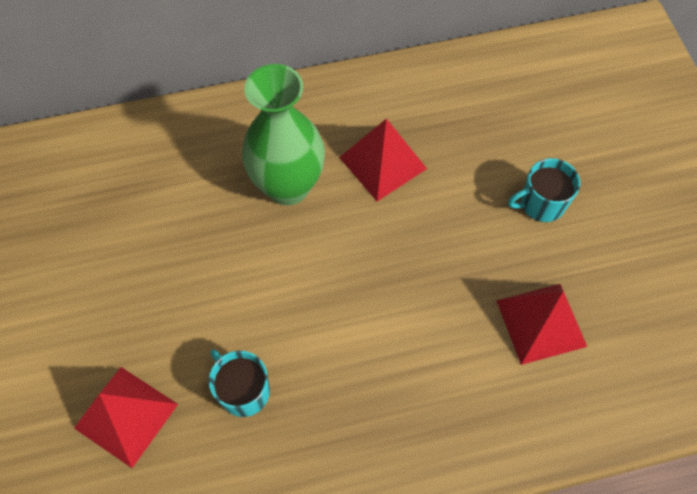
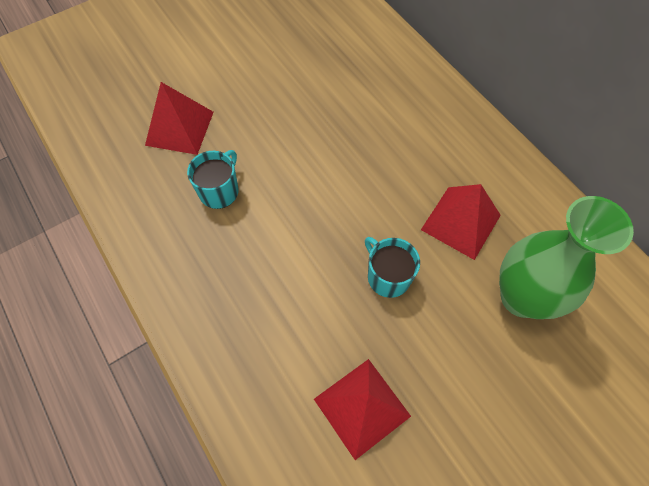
camera: 70 degrees right, 0 degrees up
green vase [242,64,325,205] -> green vase moved to [499,196,634,319]
turquoise mug [508,158,580,222] -> turquoise mug moved to [365,237,420,298]

